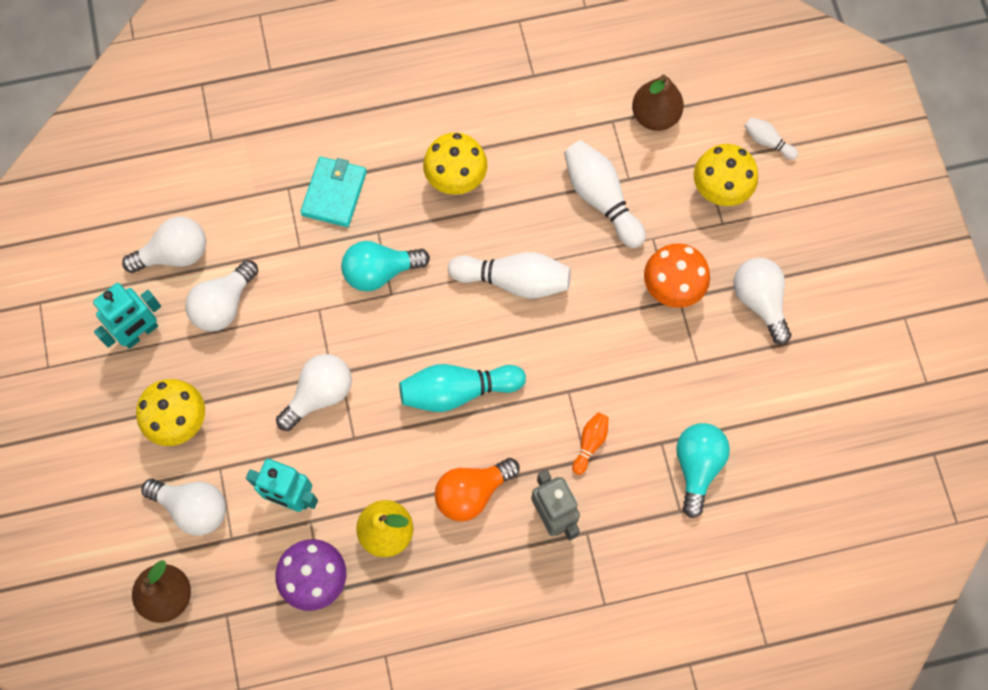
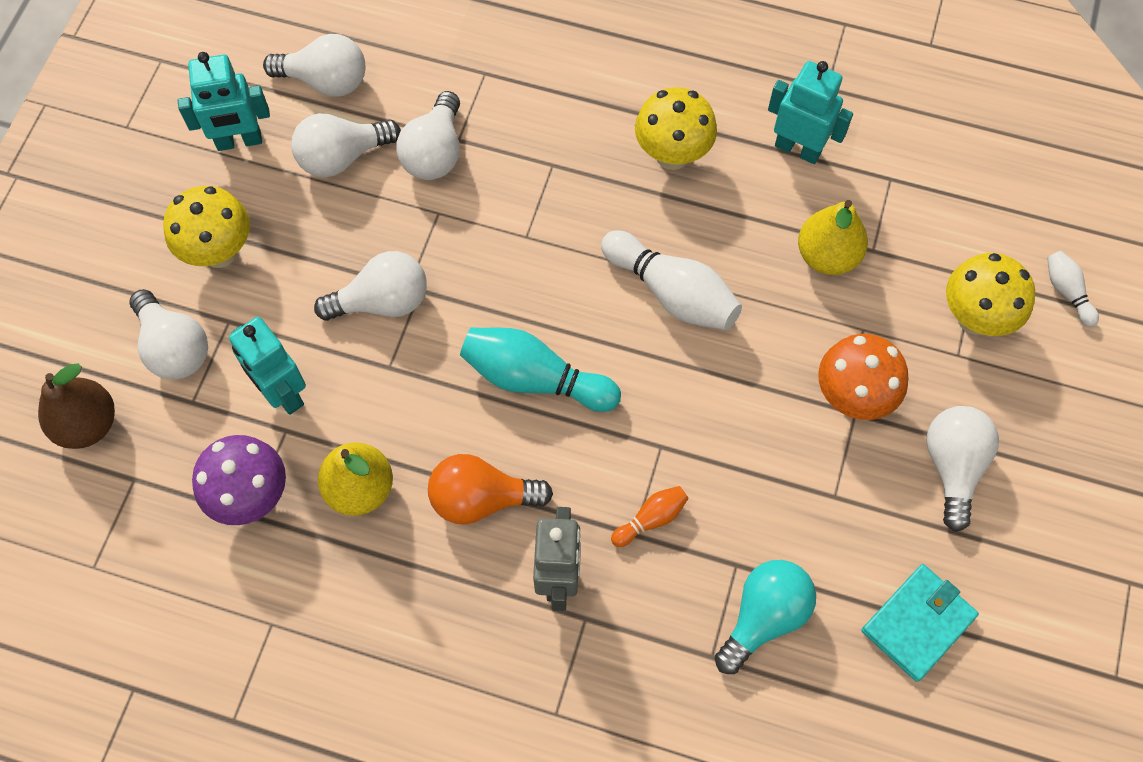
camera: 30 degrees right, 5 degrees down
turquoise wallet [300,156,367,227] -> turquoise wallet moved to [862,564,979,682]
turquoise light bulb [341,241,430,291] -> none
white bowling pin [564,140,646,248] -> yellow pear [798,200,868,275]
brown pear [632,75,684,131] -> none
none -> white light bulb [396,91,460,180]
none -> turquoise robot [768,61,853,164]

